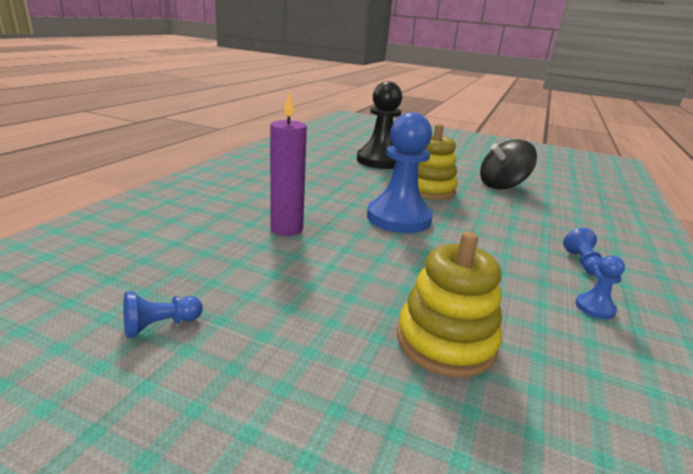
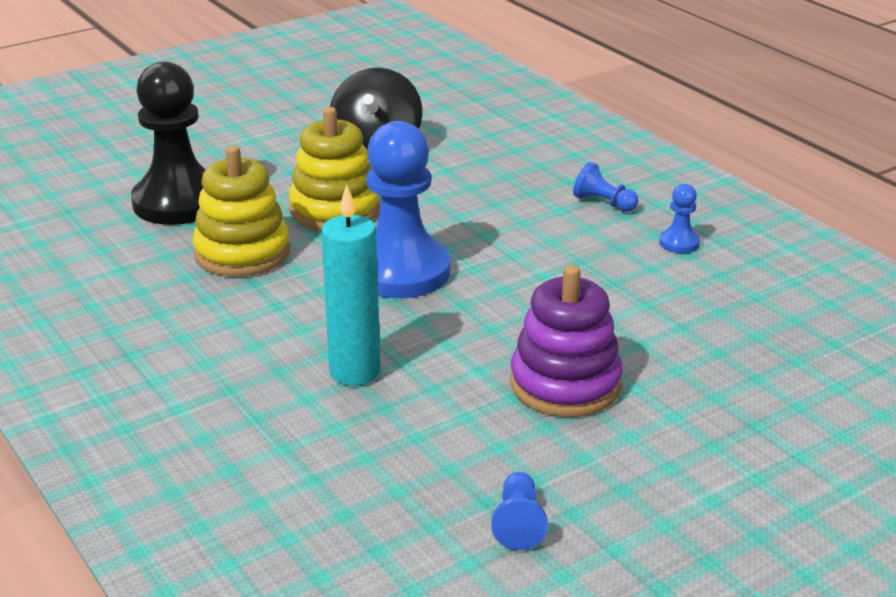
camera: 55 degrees left, 5 degrees up
purple candle [270,92,307,236] -> turquoise candle [321,184,381,386]
yellow stacking toy [397,231,502,377] -> yellow stacking toy moved to [192,145,290,277]
none -> purple stacking toy [510,265,623,417]

